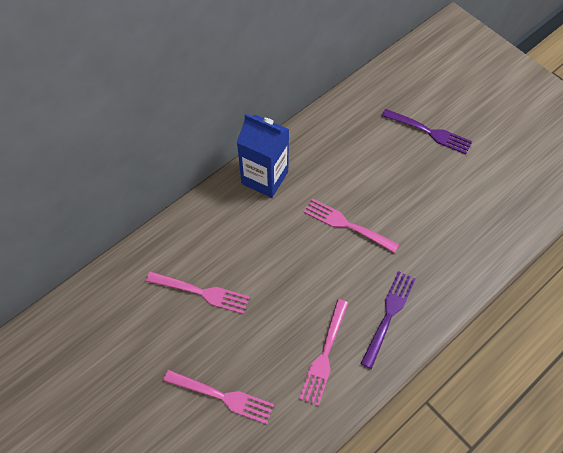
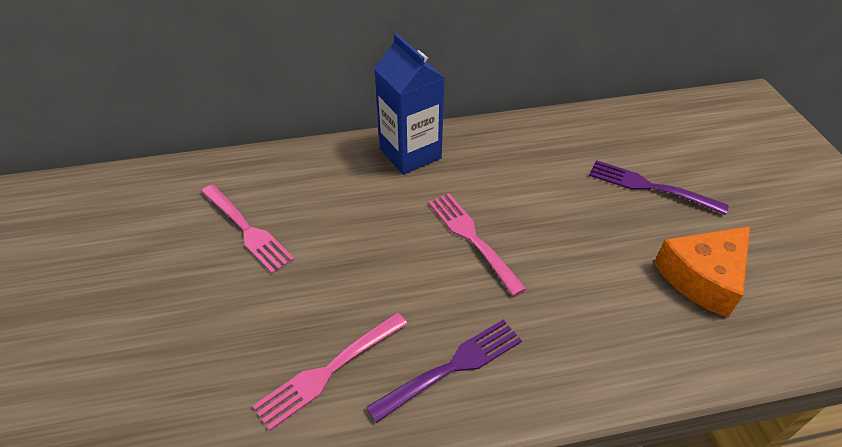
camera: 30 degrees right, 15 degrees down
pink fork [163,369,274,424] -> none
purple fork [382,109,472,154] -> purple fork turned 150 degrees clockwise [589,160,729,215]
none -> orange cheese [654,226,750,318]

